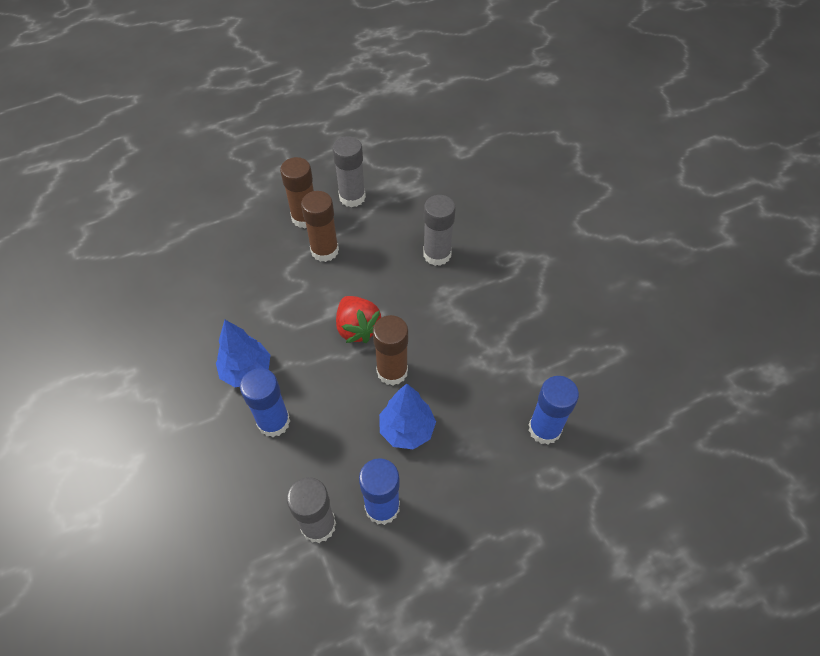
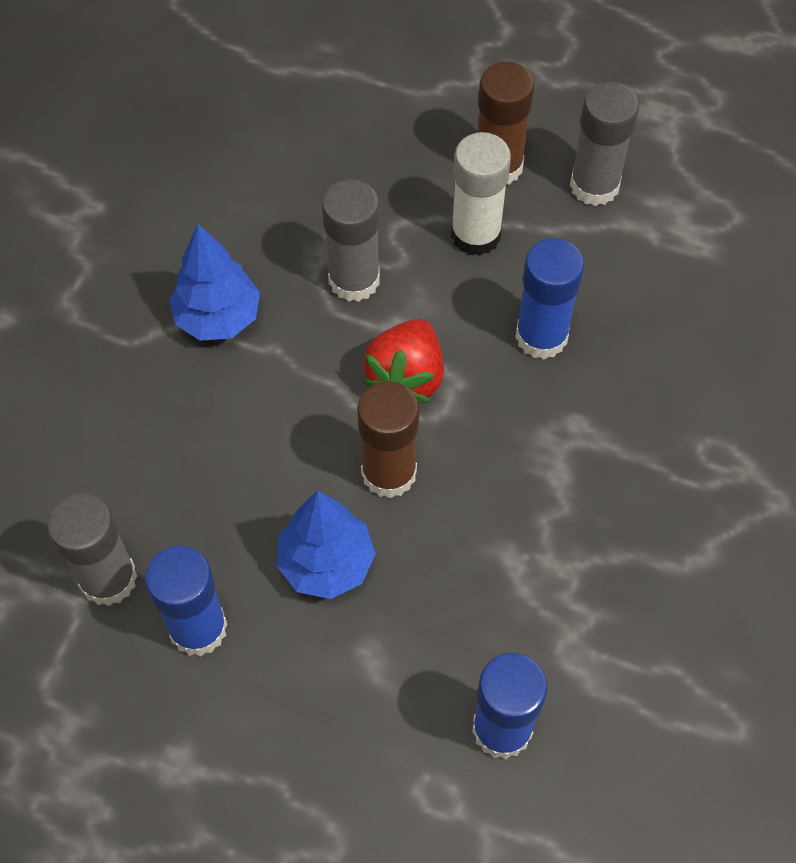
camera: 45 degrees right, 5 degrees up
blue glue stick [240,368,290,437] -> blue glue stick moved to [515,238,584,359]
brown glue stick [301,191,339,262] -> white glue stick [451,132,511,256]
grey glue stick [423,195,456,266] -> grey glue stick moved to [322,179,380,302]

